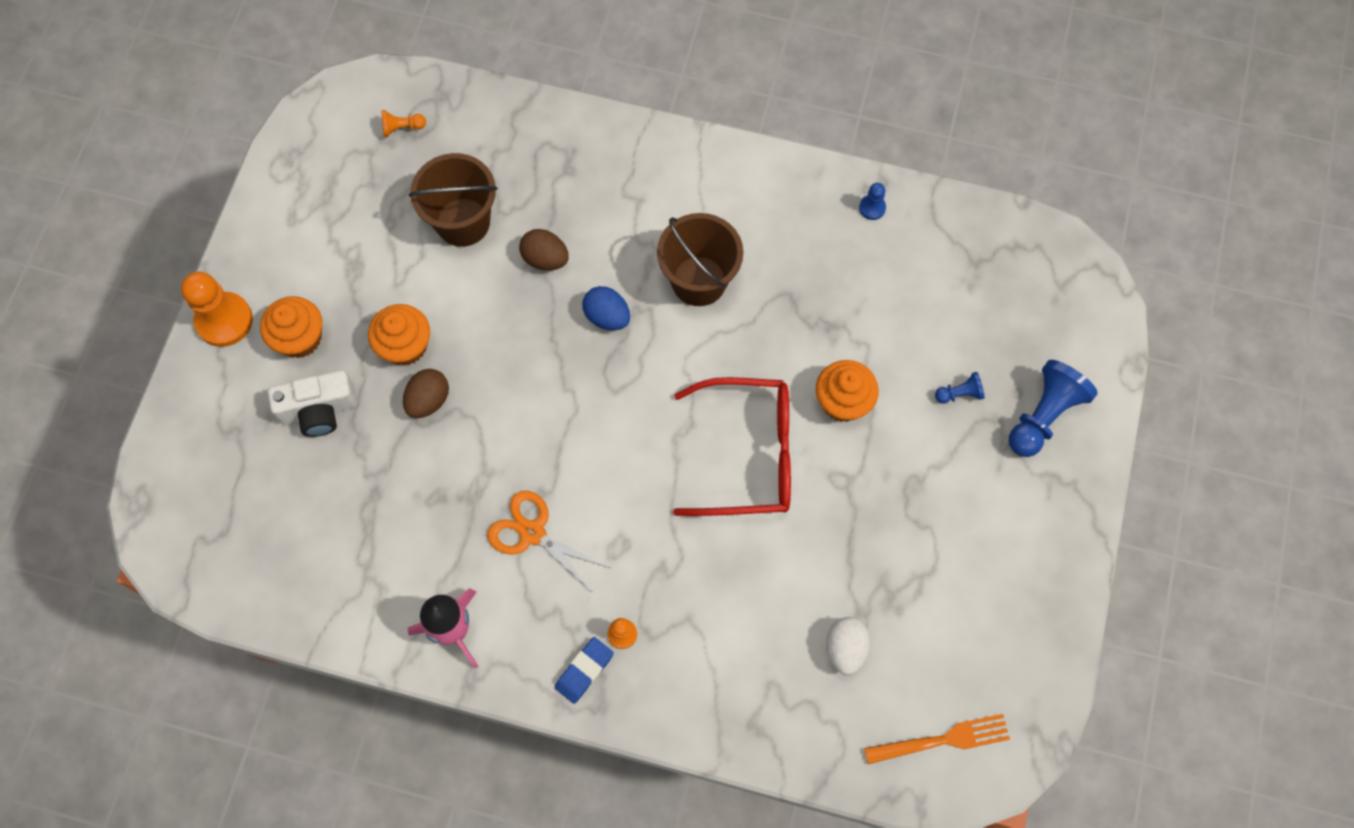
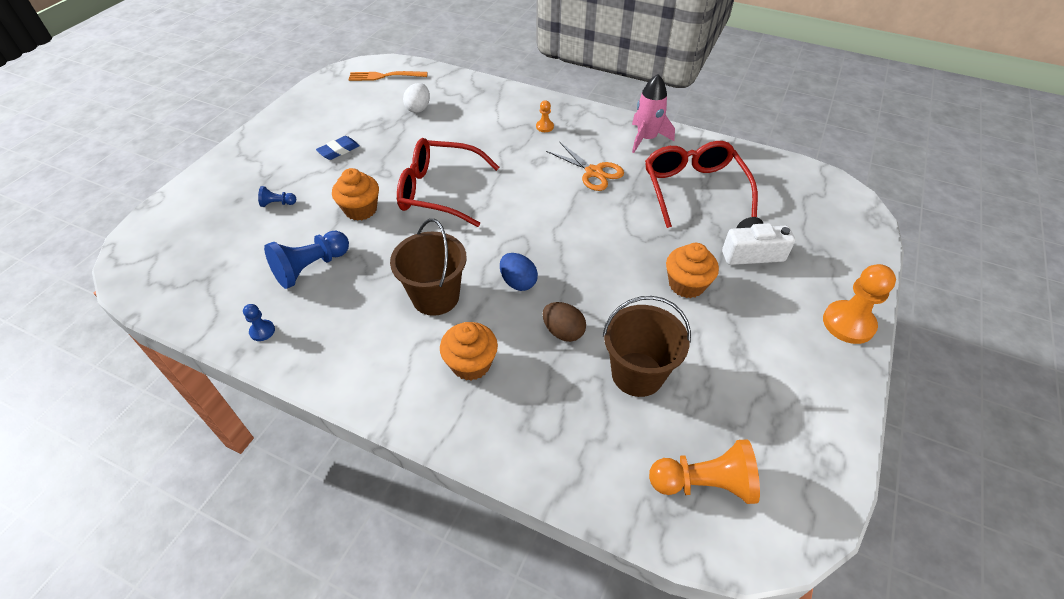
camera: 170 degrees left, 20 degrees down
orange cupcake [260,296,322,358] -> orange cupcake moved to [440,322,498,381]
orange pawn [381,110,426,137] -> orange pawn [649,439,760,504], size x2.06
brown egg [403,369,449,418] -> none
blue eraser [555,637,614,704] -> blue eraser moved to [316,136,360,160]
blue pawn [1009,360,1097,457] -> blue pawn moved to [264,231,349,289]
none -> red glasses [645,141,758,228]

